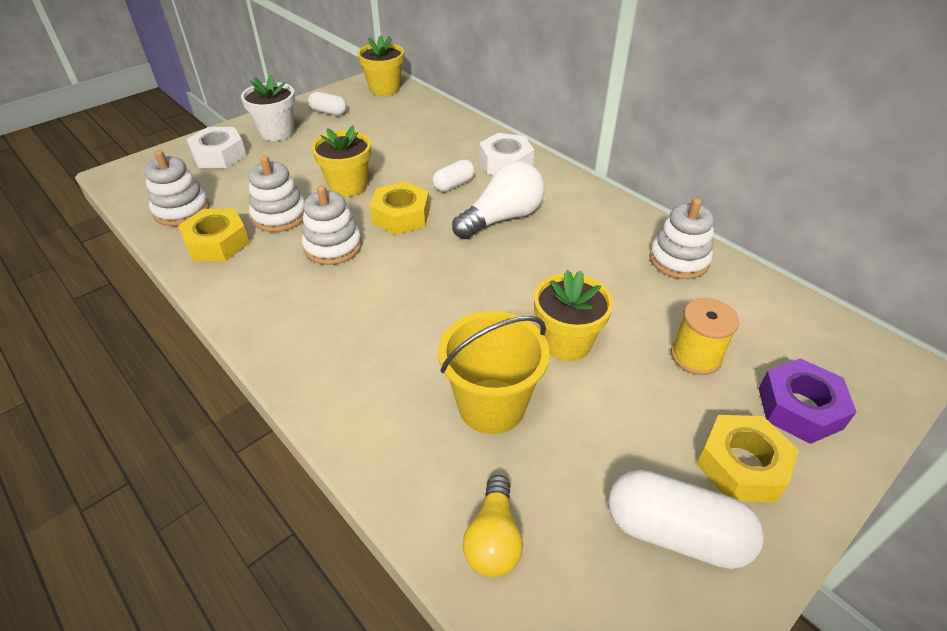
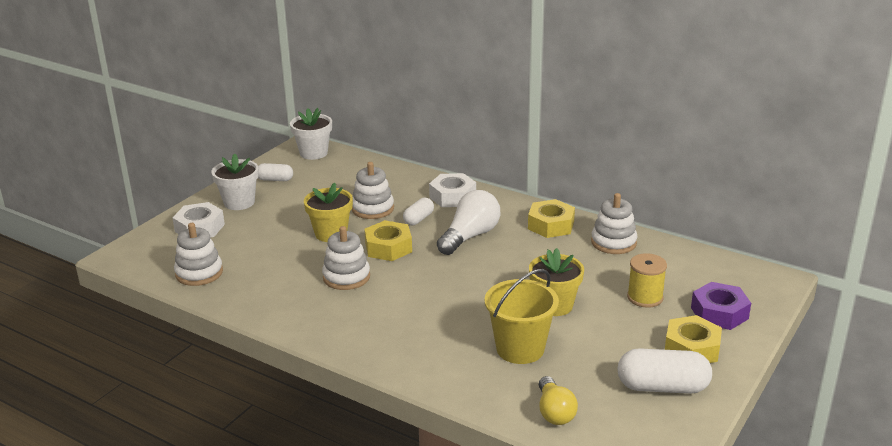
camera: 15 degrees left, 15 degrees down
yellow nut [178,209,250,261] -> yellow nut moved to [528,199,575,238]
white stacking toy [249,156,305,232] -> white stacking toy moved to [352,162,394,219]
yellow flower pot [357,35,404,96] -> white flower pot [290,108,332,160]

